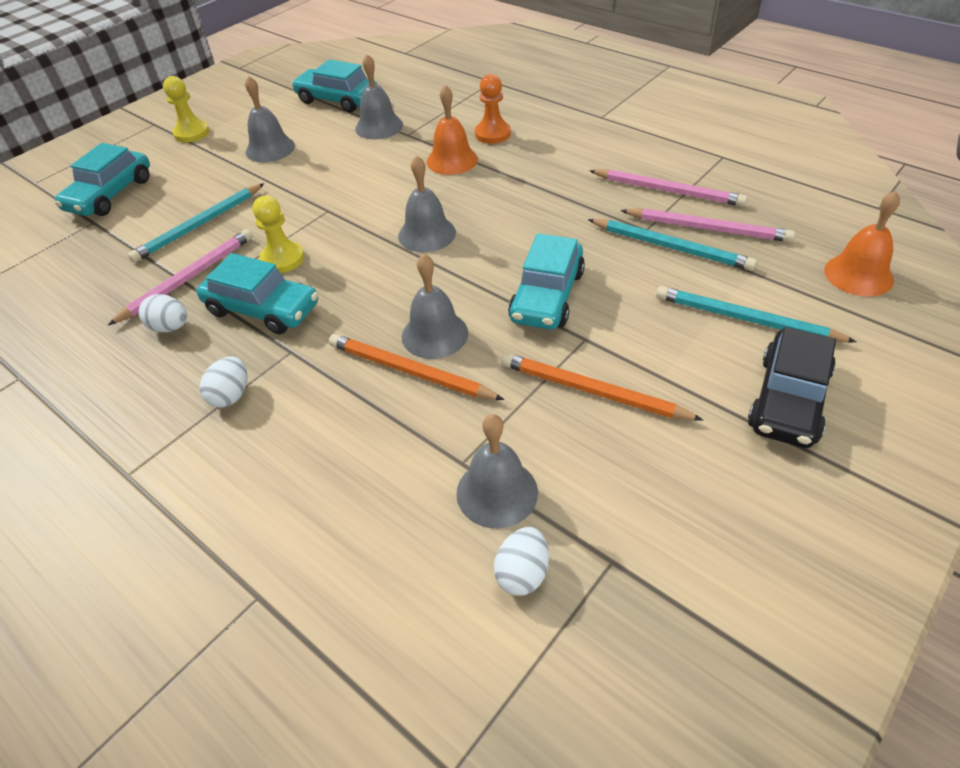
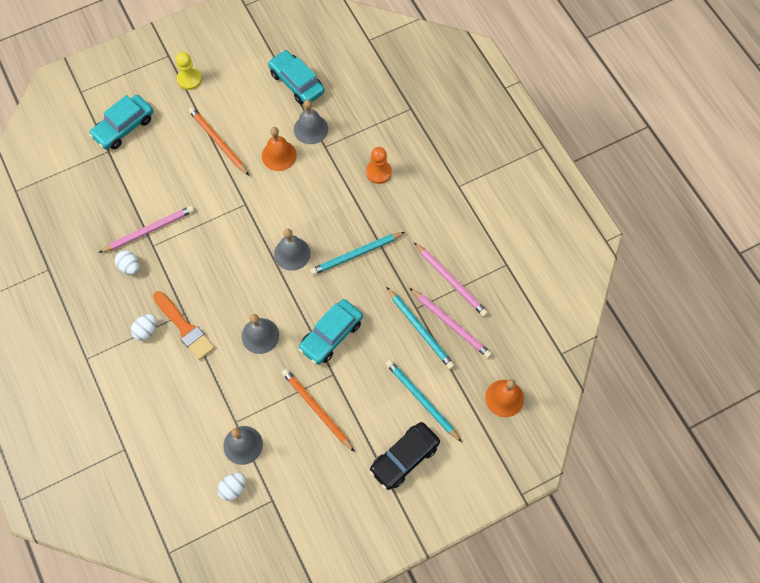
camera: 20 degrees right, 20 degrees up
turquoise pencil [128,183,264,263] -> turquoise pencil moved to [310,232,405,275]
turquoise car [197,253,318,334] -> none
grey bell [245,76,295,162] -> none
yellow pawn [253,195,304,273] -> none
orange pencil [329,334,505,400] -> orange pencil moved to [188,107,249,175]
orange bell [427,85,478,175] -> orange bell moved to [262,127,297,171]
none -> orange brush [153,291,215,360]

